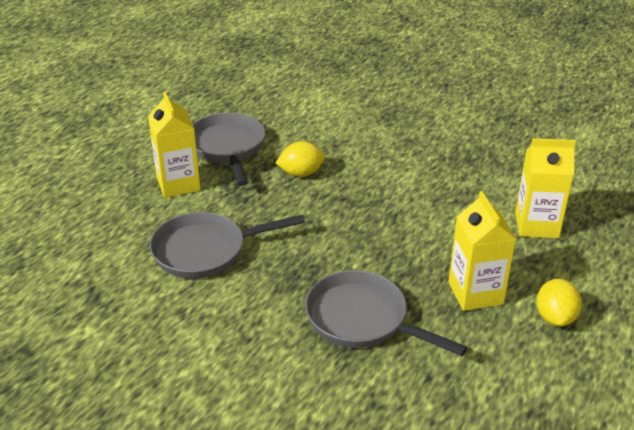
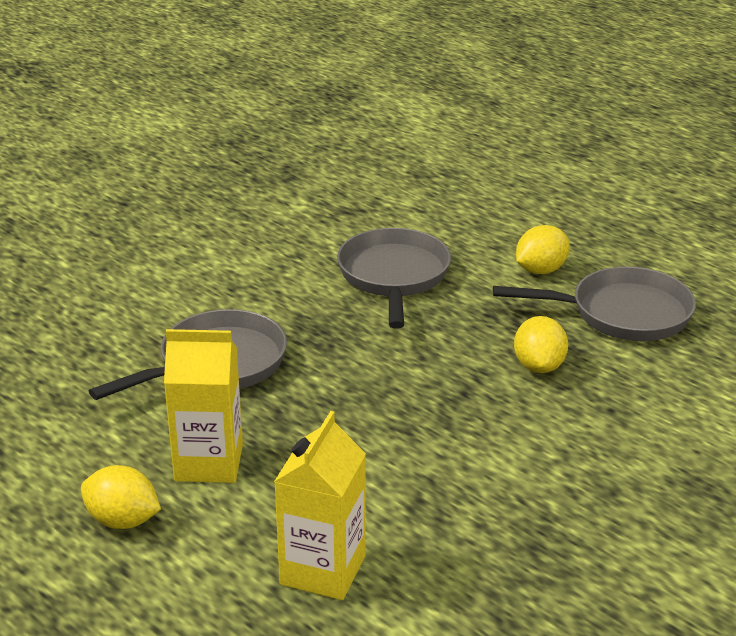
camera: 105 degrees right, 5 degrees down
yellow carton [148,92,201,198] -> yellow lemon [516,225,570,274]

